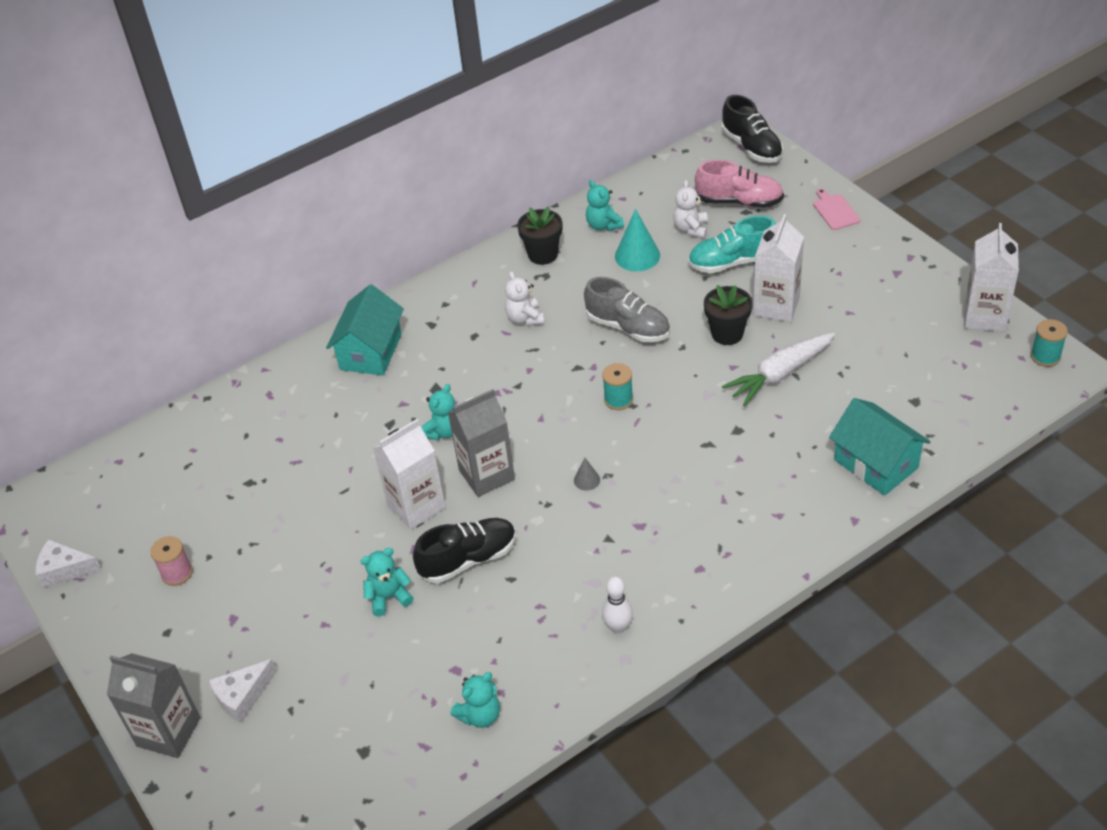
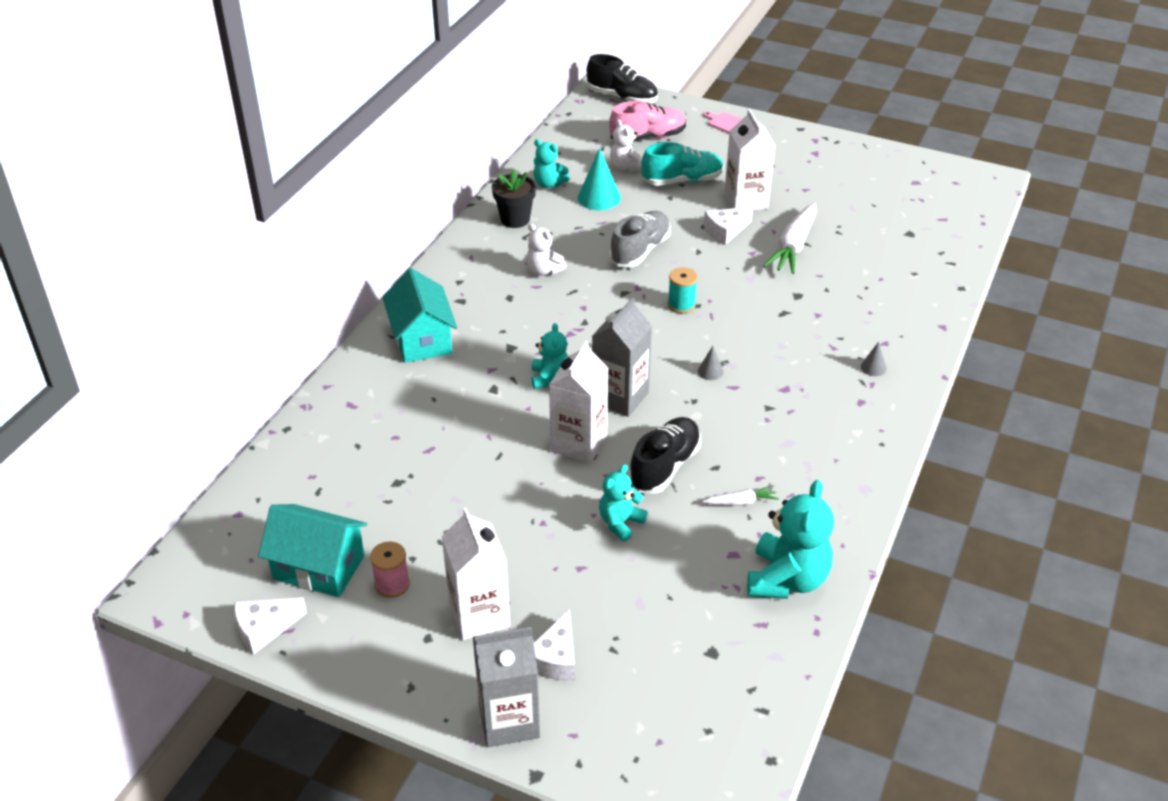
camera: 35 degrees left, 5 degrees down
turquoise teddy bear [451,672,500,728] -> turquoise teddy bear [747,480,834,599], size x1.73
grey shoe [584,277,670,342] -> grey shoe turned 60 degrees counterclockwise [609,211,671,267]
white bowling pin [602,577,633,633] -> none
turquoise shoe [688,216,776,273] -> turquoise shoe turned 150 degrees counterclockwise [641,142,724,186]
black flower pot [704,285,752,345] -> white cheese [704,207,753,245]
turquoise house [829,398,931,496] -> turquoise house moved to [258,504,367,597]
white carton [964,223,1019,332] -> white carton moved to [442,508,510,640]
turquoise spool [1031,319,1068,367] -> none
none -> white carrot [703,486,779,506]
none -> grey cone [861,342,886,376]

